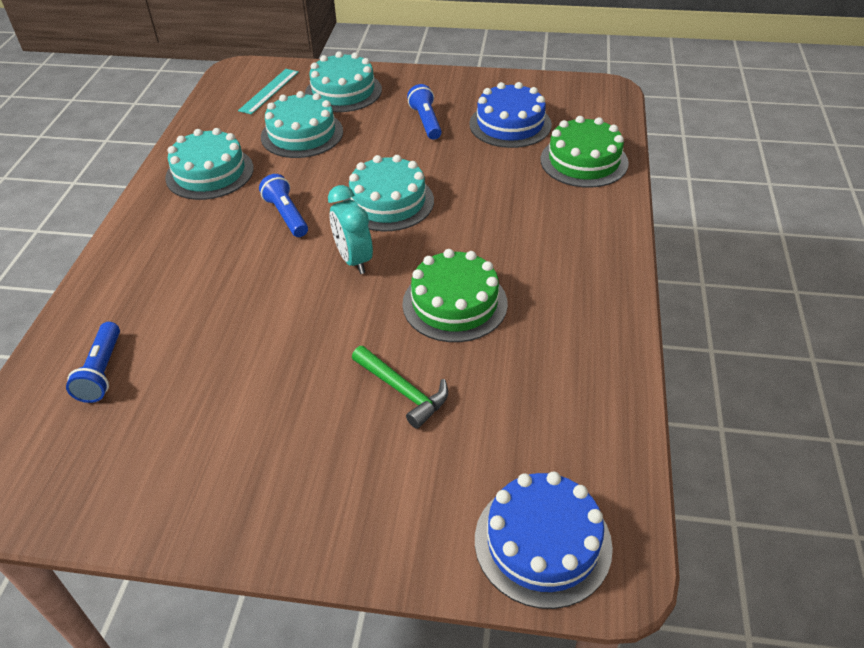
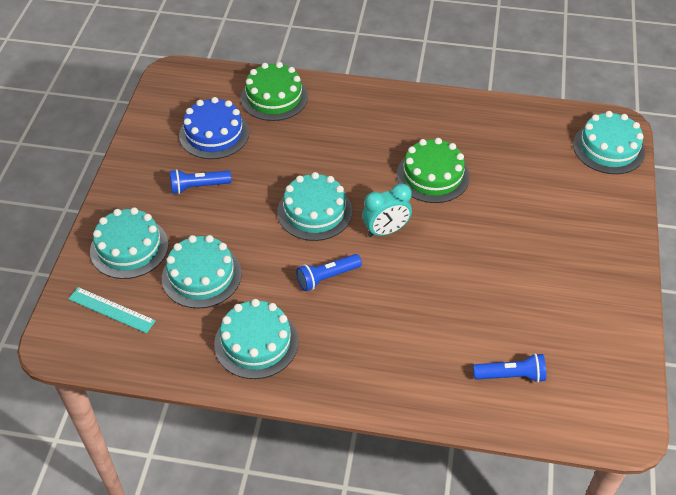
camera: 90 degrees left, 5 degrees up
green hammer [352,346,448,429] -> none
blue cake [475,472,613,609] -> turquoise cake [573,111,645,174]

